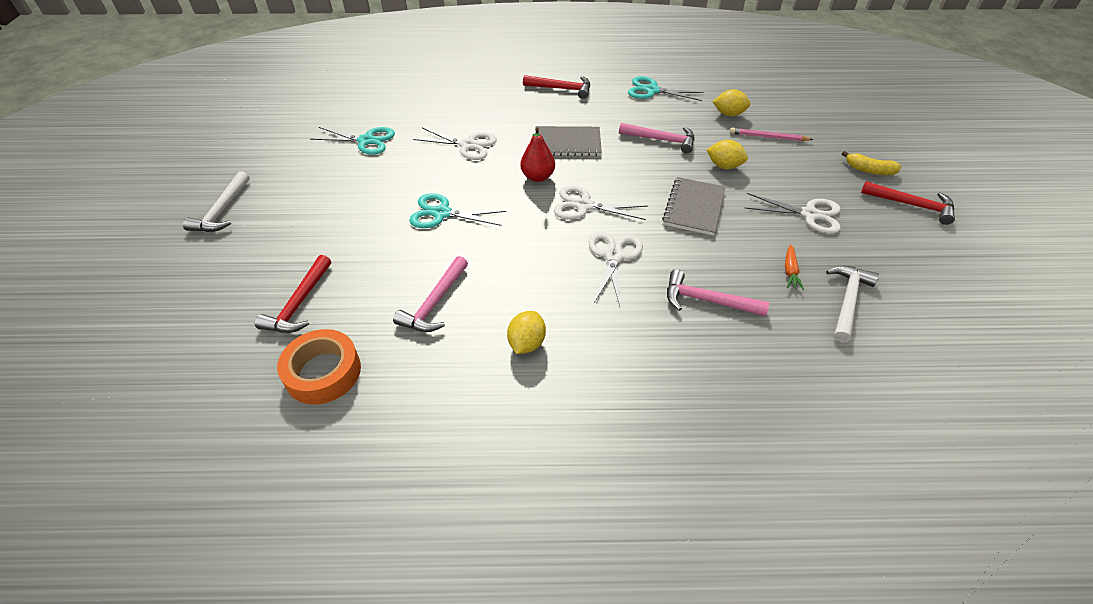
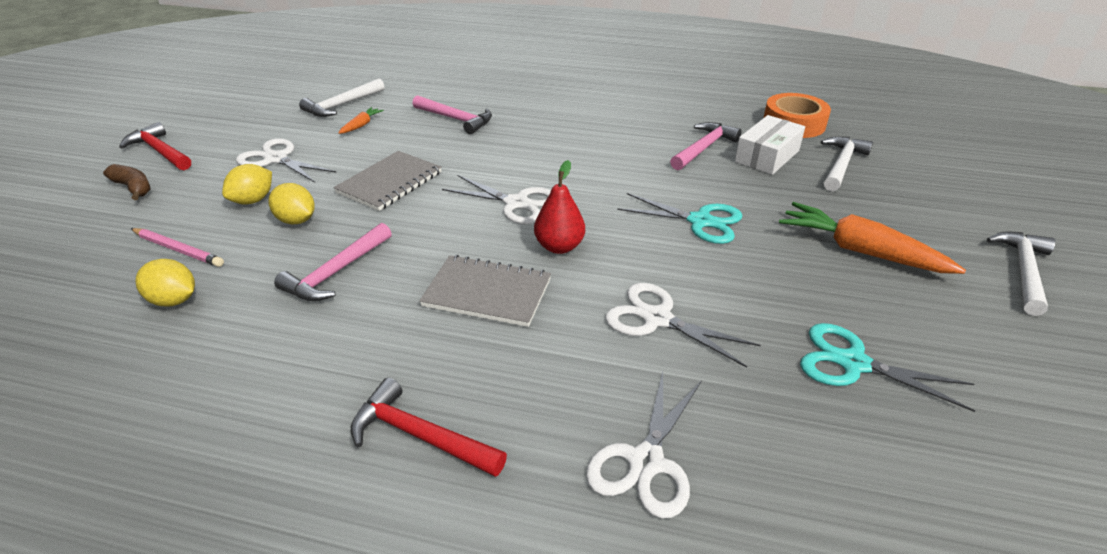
camera: 165 degrees left, 10 degrees down
red hammer [255,255,331,333] -> white hammer [821,136,873,192]
yellow lemon [507,311,546,354] -> yellow lemon moved to [222,164,272,204]
white scissors [588,232,643,306] -> white scissors moved to [586,372,702,518]
pink hammer [619,123,694,153] -> pink hammer turned 90 degrees counterclockwise [274,223,392,301]
turquoise scissors [628,76,704,101] -> none
yellow banana [842,151,901,175] -> brown banana [103,164,150,200]
none -> white box [735,115,805,175]
none -> orange carrot [779,202,966,274]

